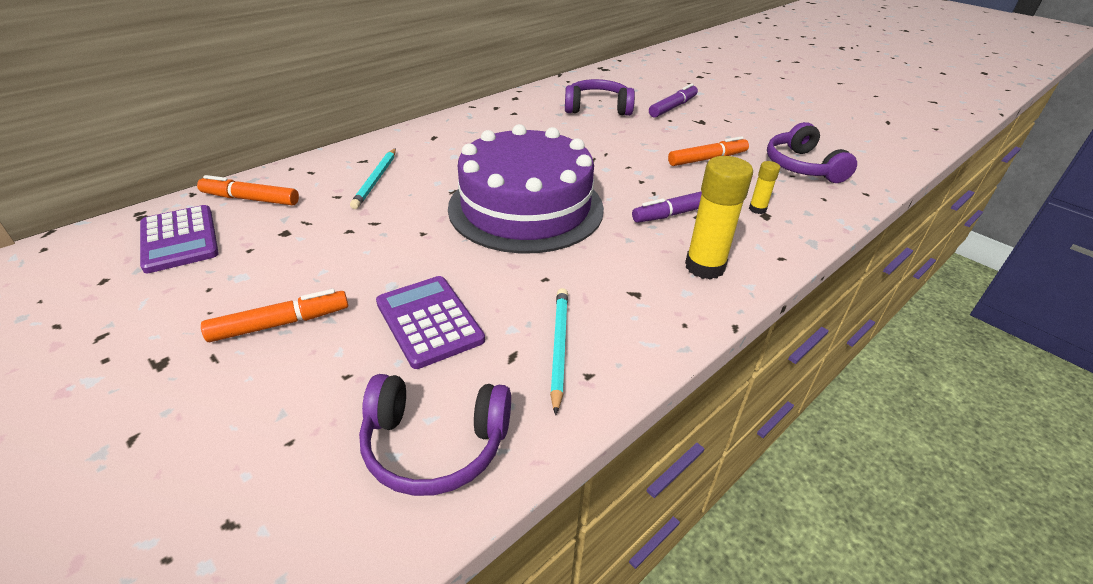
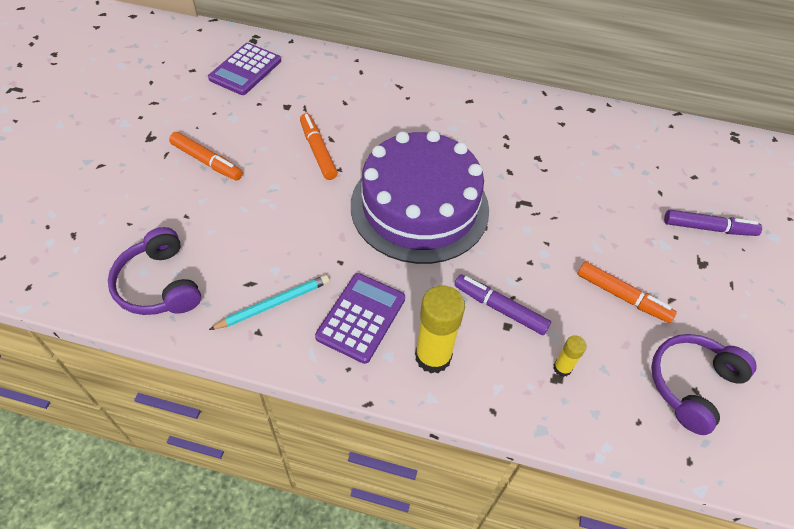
camera: 55 degrees right, 15 degrees up
orange marker [197,175,299,205] -> orange marker moved to [300,113,338,180]
turquoise pencil [350,148,396,209] -> none
purple calculator [376,276,485,369] -> purple calculator moved to [315,273,405,364]
purple headphones [565,79,635,116] -> none

